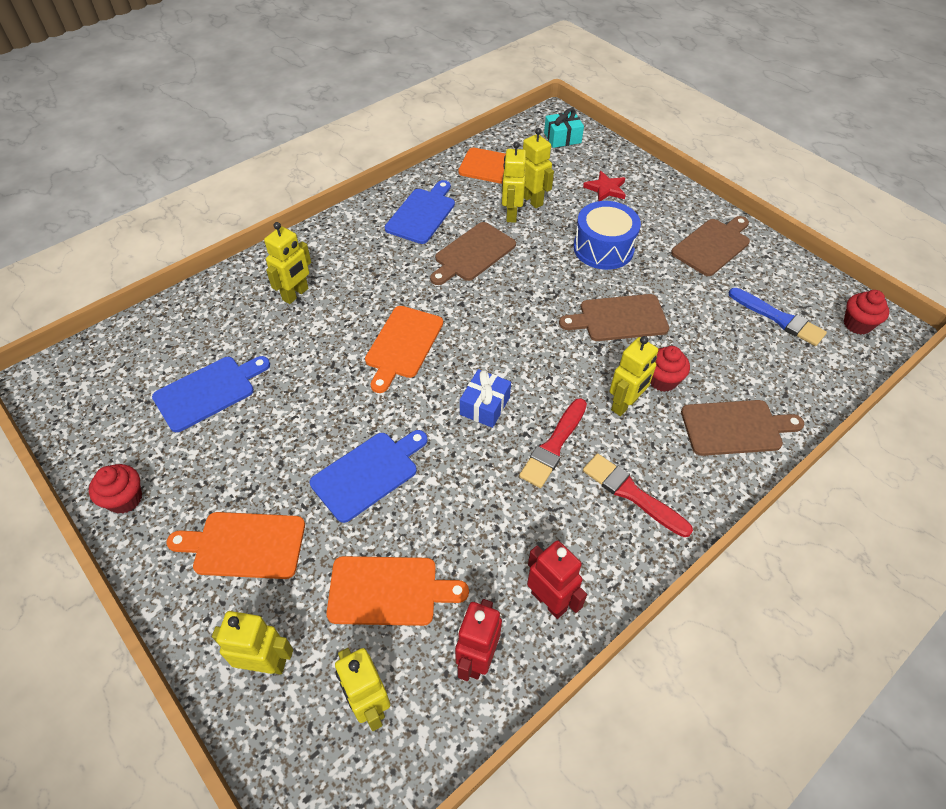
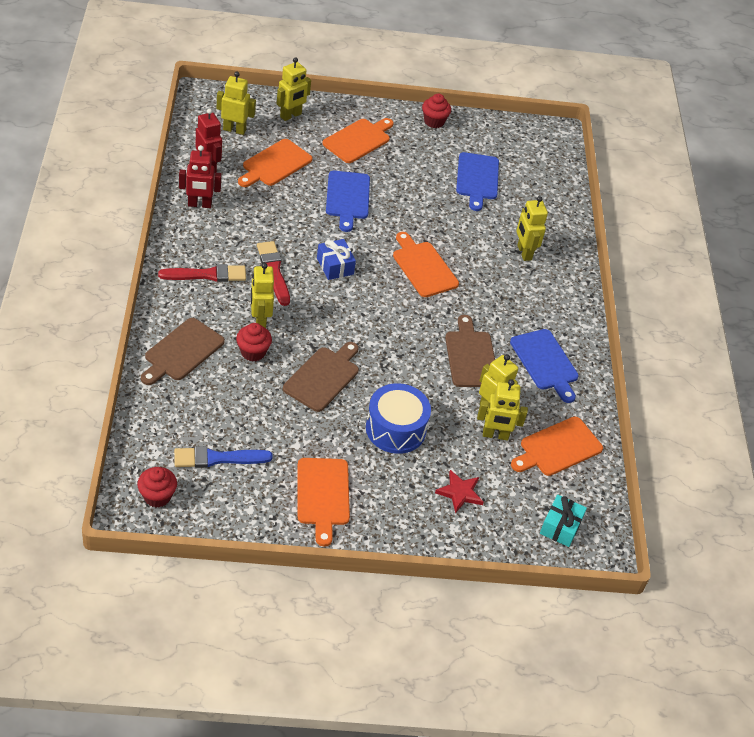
camera: 125 degrees right, 5 degrees down
brown cutting board [671,216,750,276] -> orange cutting board [298,458,350,547]

